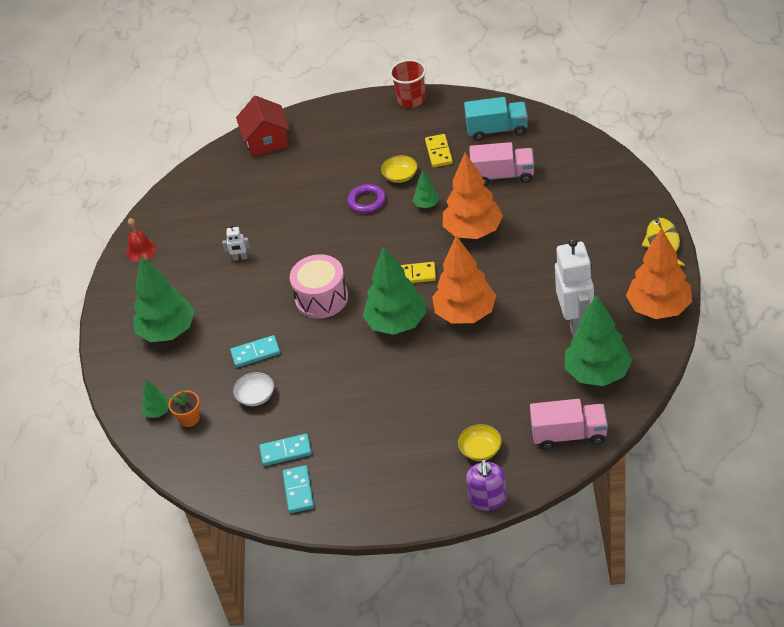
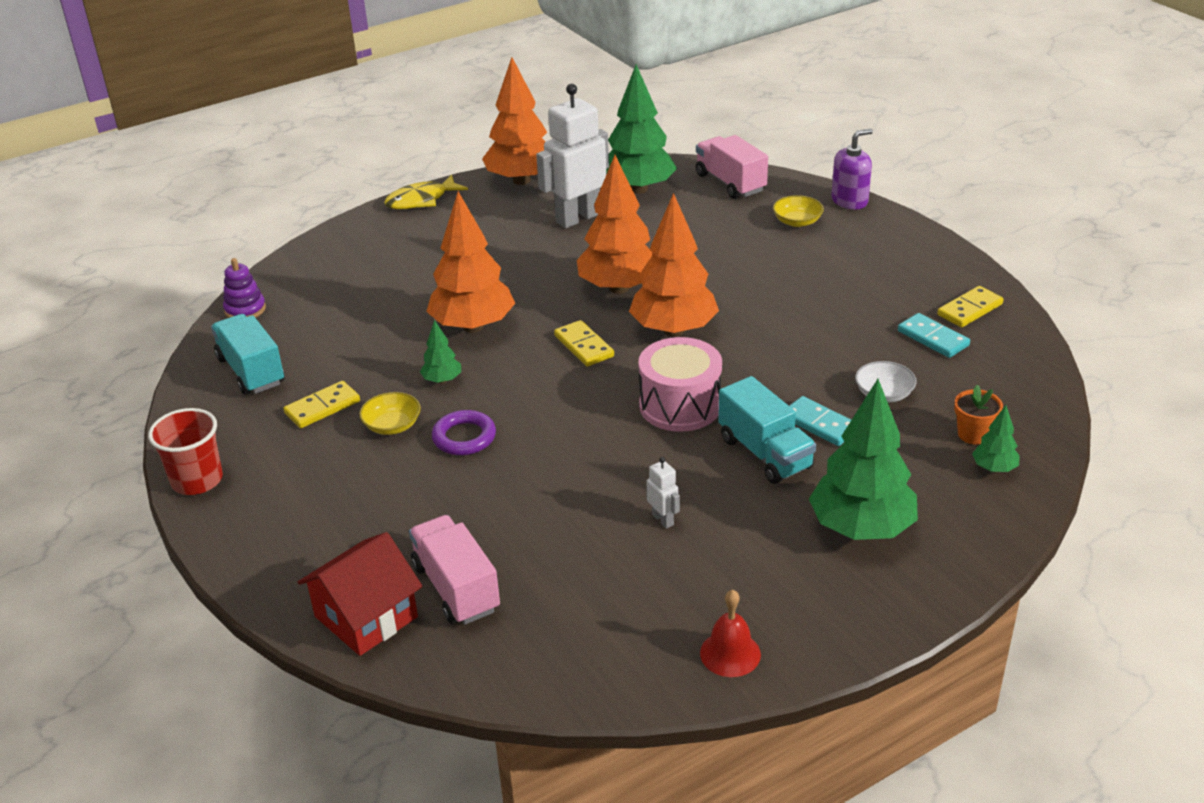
camera: 125 degrees left, 10 degrees down
turquoise domino [283,465,314,513] -> yellow domino [937,286,1004,327]
green tree [363,246,426,335] -> orange tree [629,193,719,337]
pink truck [469,142,534,186] -> pink truck moved to [409,515,500,625]
none -> purple stacking toy [223,258,266,318]
none -> turquoise truck [718,376,816,484]

